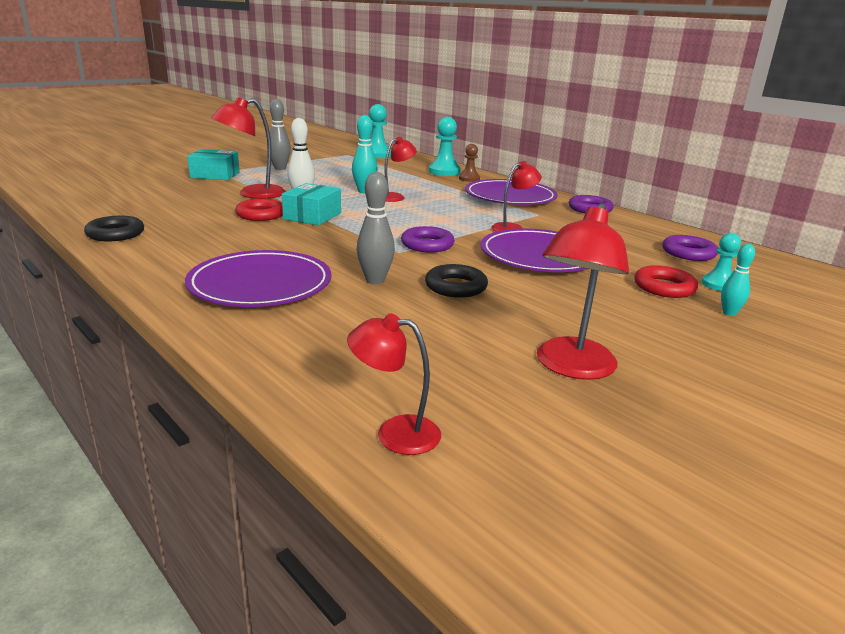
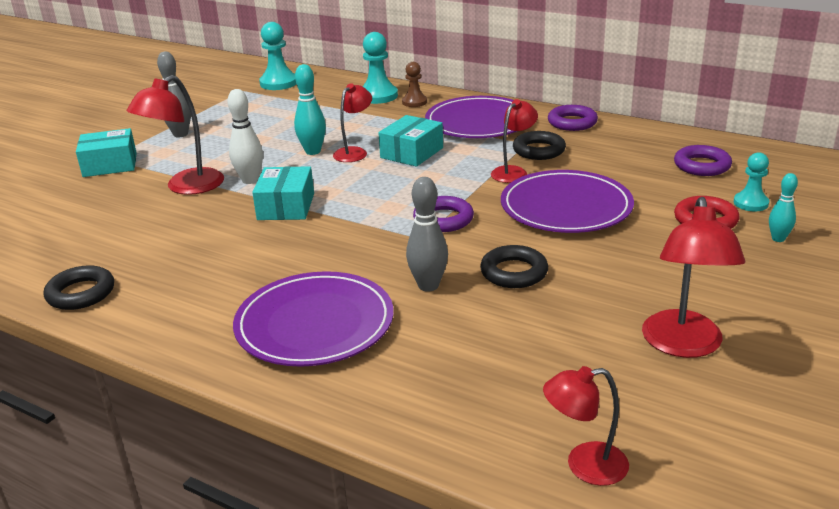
camera: 15 degrees left, 5 degrees up
red ring [235,199,283,221] -> none
none -> turquoise box [378,115,443,167]
none -> black ring [513,131,566,160]

